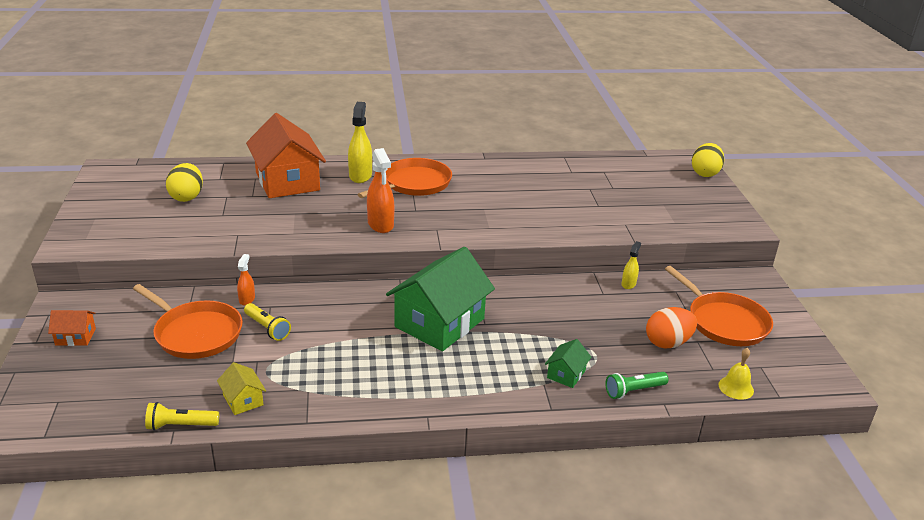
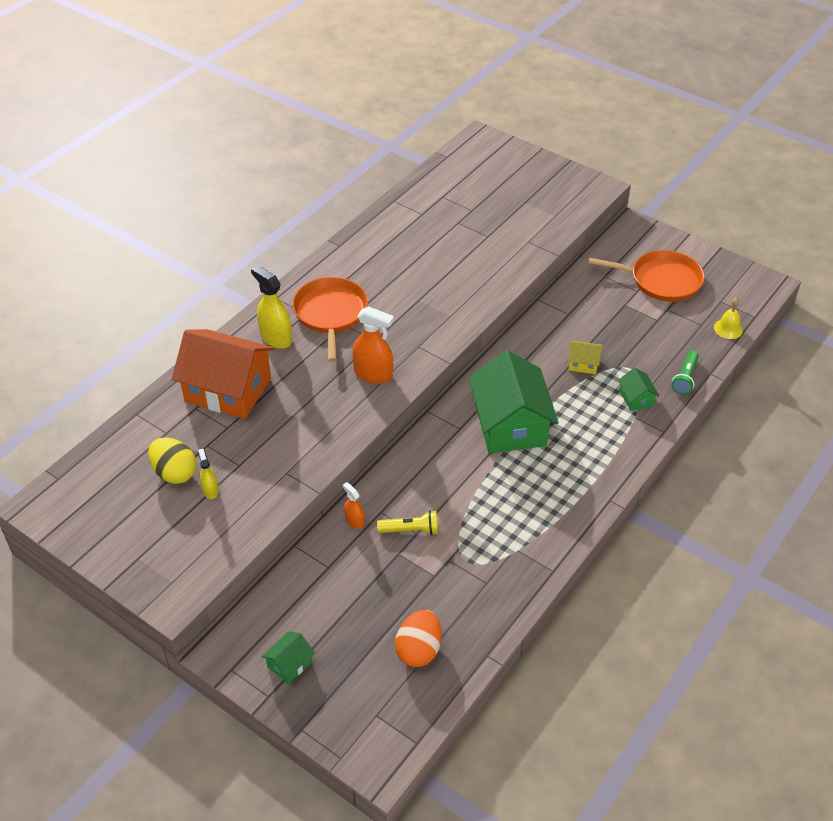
camera: 45 degrees left, 15 degrees up
orange house [48,310,96,346] -> green house [262,631,315,684]
orange pan [133,284,243,359] -> none
yellow flashlight [145,402,219,431] -> none
yellow house [217,362,266,415] -> yellow house moved to [568,340,602,374]
yellow spray bottle [622,241,641,289] -> yellow spray bottle moved to [198,449,219,499]
orange egg [646,307,697,349] -> orange egg moved to [395,610,441,667]
yellow egg [692,143,724,177] -> none

